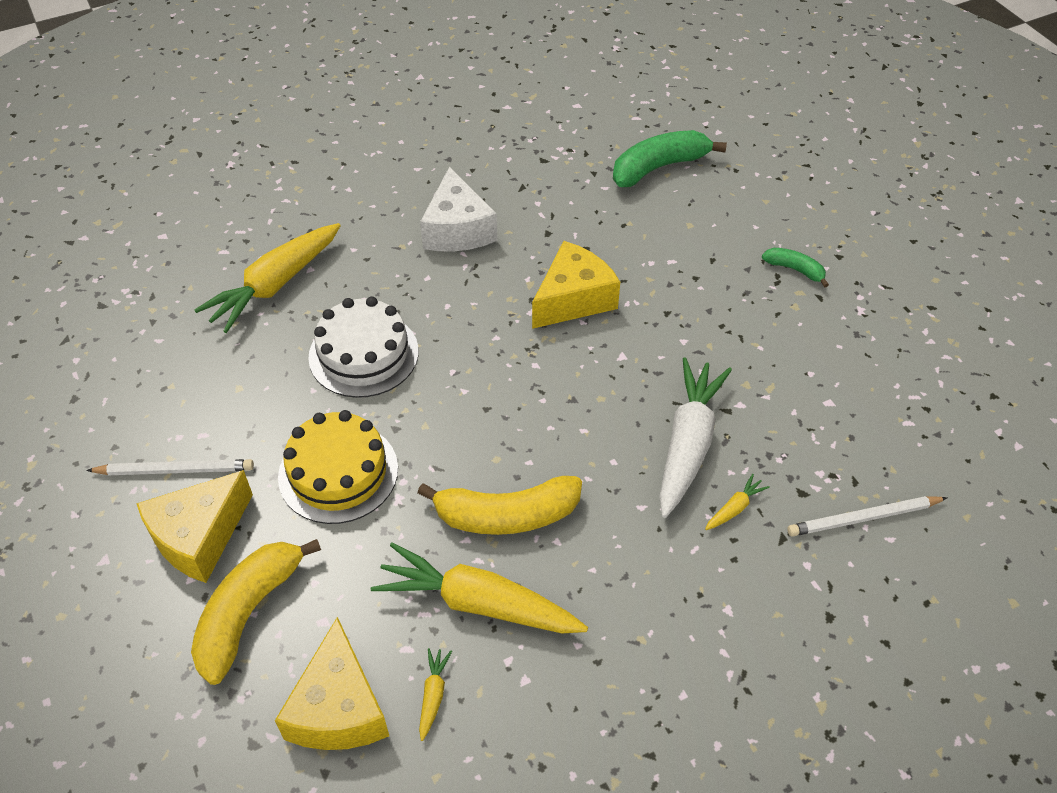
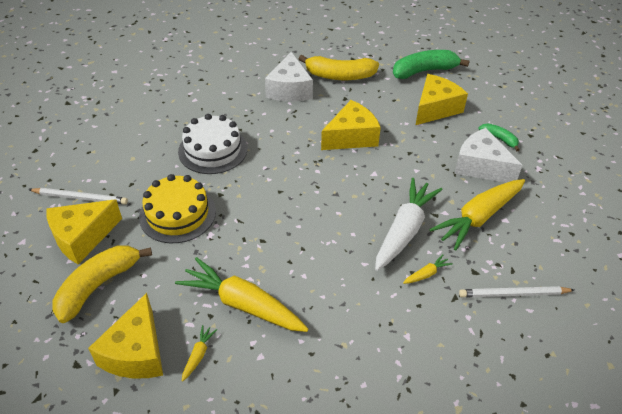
camera: 10 degrees right, 5 degrees down
yellow carrot [194,223,341,333] -> yellow carrot moved to [429,179,525,251]
yellow banana [417,476,582,535] -> yellow banana moved to [299,55,379,80]
none -> yellow cheese [416,74,468,125]
none -> white cheese [454,128,522,183]

